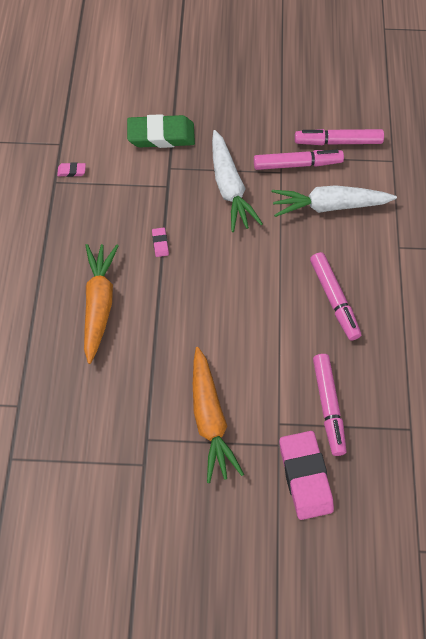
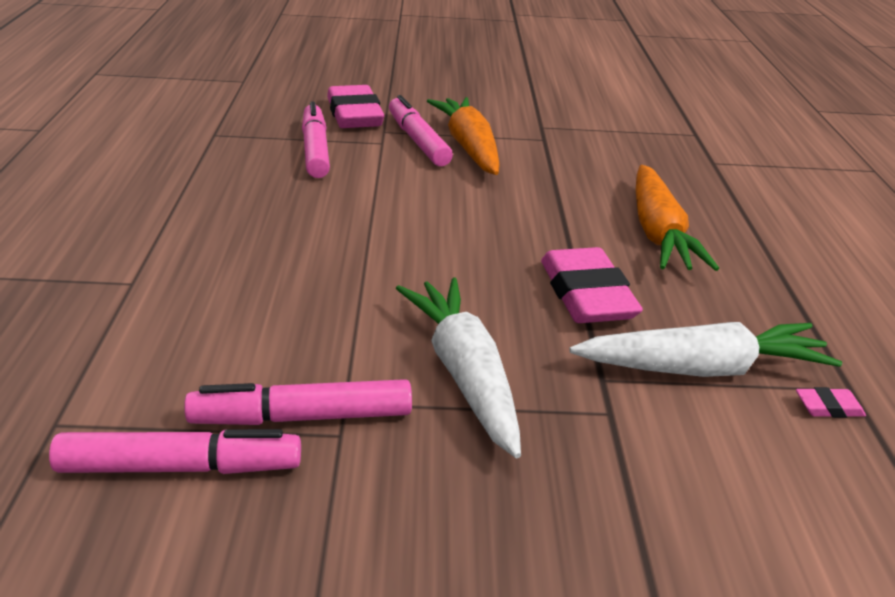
camera: 175 degrees right, 30 degrees down
green eraser [127,114,195,148] -> none
pink eraser [152,228,169,257] -> pink eraser [541,247,643,323], size x2.38
white carrot [271,185,397,217] -> white carrot moved to [569,322,842,377]
pink marker [310,252,361,341] -> pink marker moved to [389,95,453,166]

